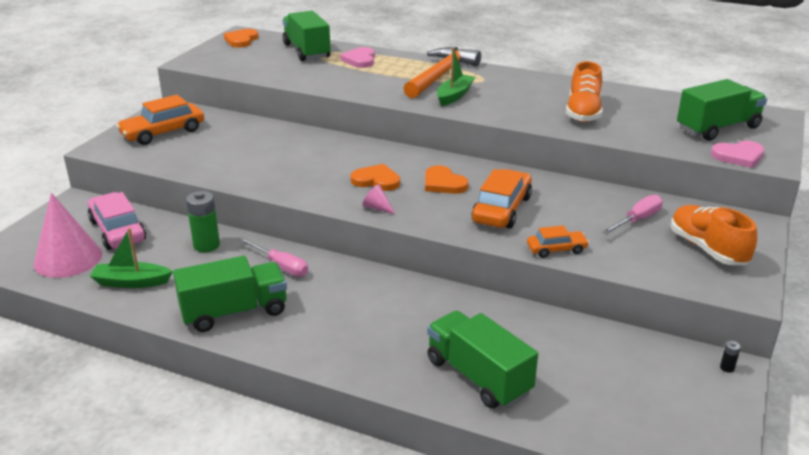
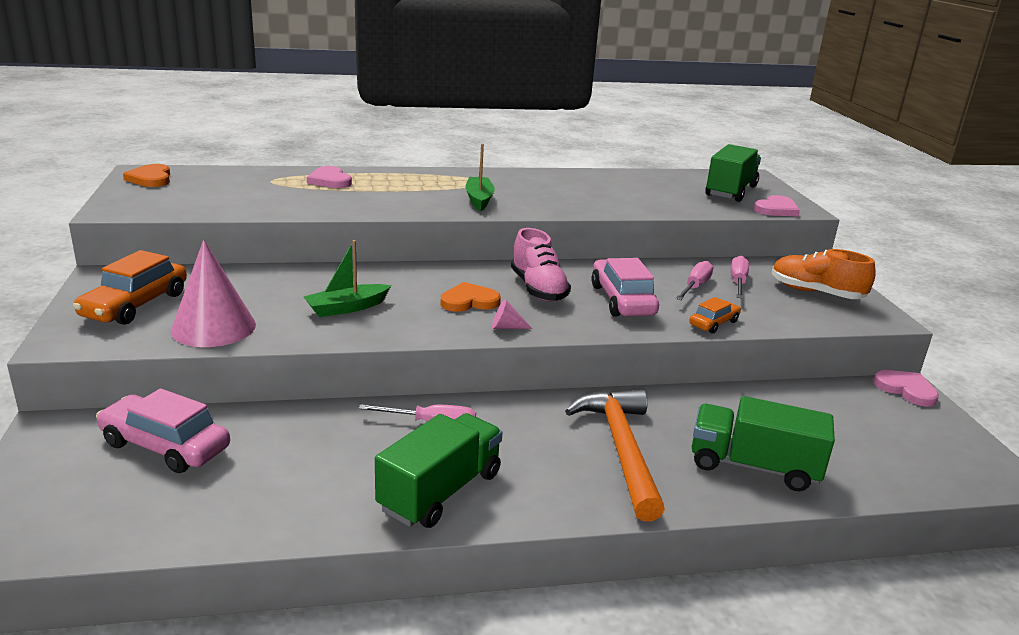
camera: 35 degrees left, 5 degrees down
pink cone [34,193,102,278] -> pink cone moved to [171,240,256,347]
green boat [90,228,173,288] -> green boat moved to [304,240,391,317]
green battery [186,191,220,252] -> none
green truck [283,11,331,61] -> none
orange hammer [403,47,481,98] -> orange hammer moved to [565,389,665,521]
orange heart [425,165,468,194] -> pink shoe [511,228,571,302]
orange car [471,169,532,229] -> pink car [591,258,659,317]
orange shoe [566,61,603,122] -> none
black battery [720,341,741,373] -> pink heart [873,370,939,407]
none -> pink screwdriver [676,261,713,300]

